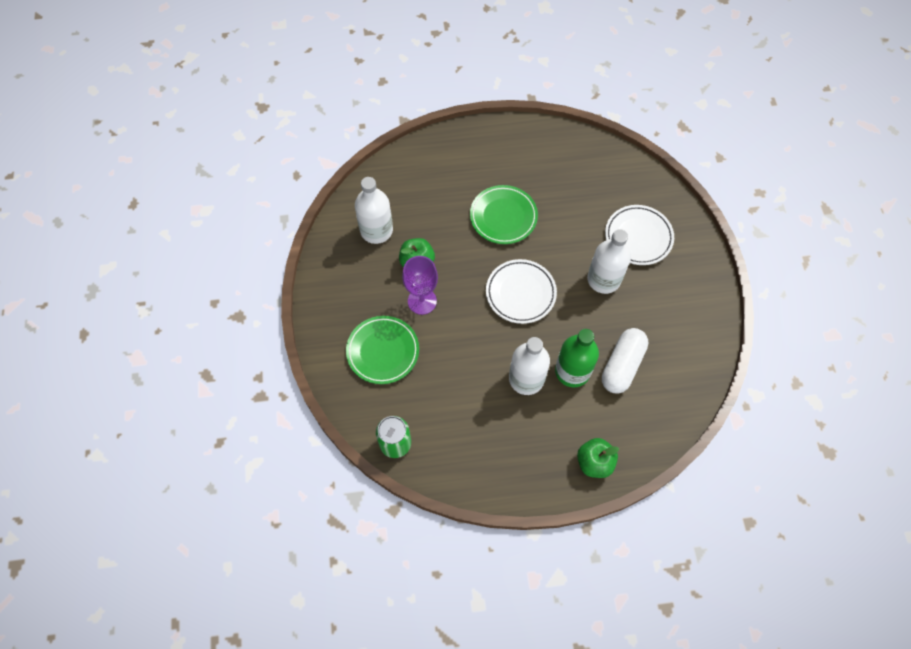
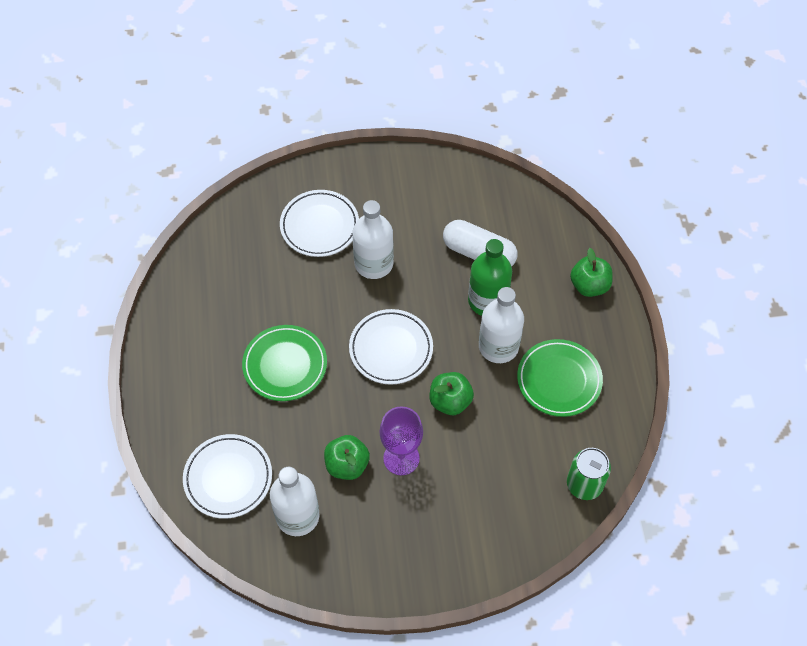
camera: 90 degrees left, 5 degrees down
green plate [346,316,419,384] -> green plate moved to [517,339,603,417]
none -> white plate [183,434,272,519]
none -> green apple [430,372,474,415]

